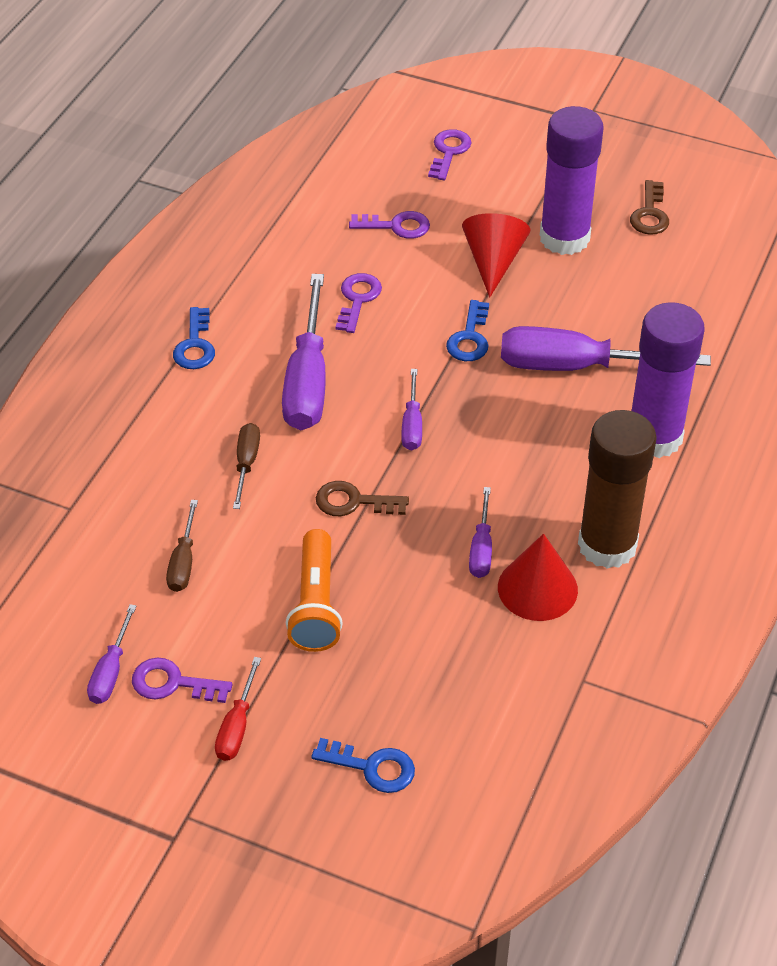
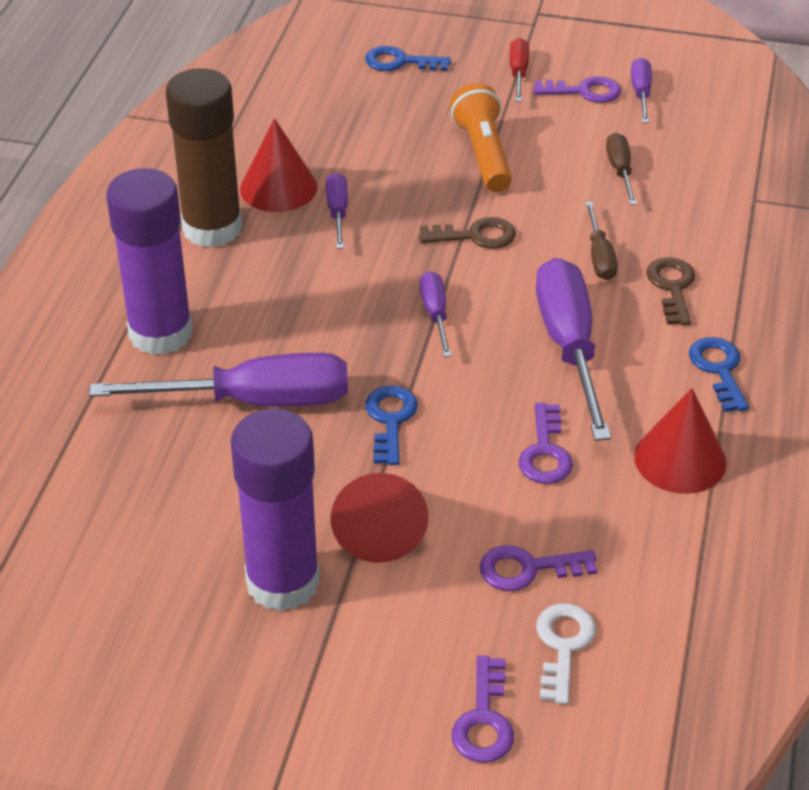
camera: 170 degrees right, 5 degrees down
brown key [630,180,669,235] -> brown key moved to [646,257,695,325]
none -> white key [536,603,596,705]
none -> red cone [634,388,726,494]

